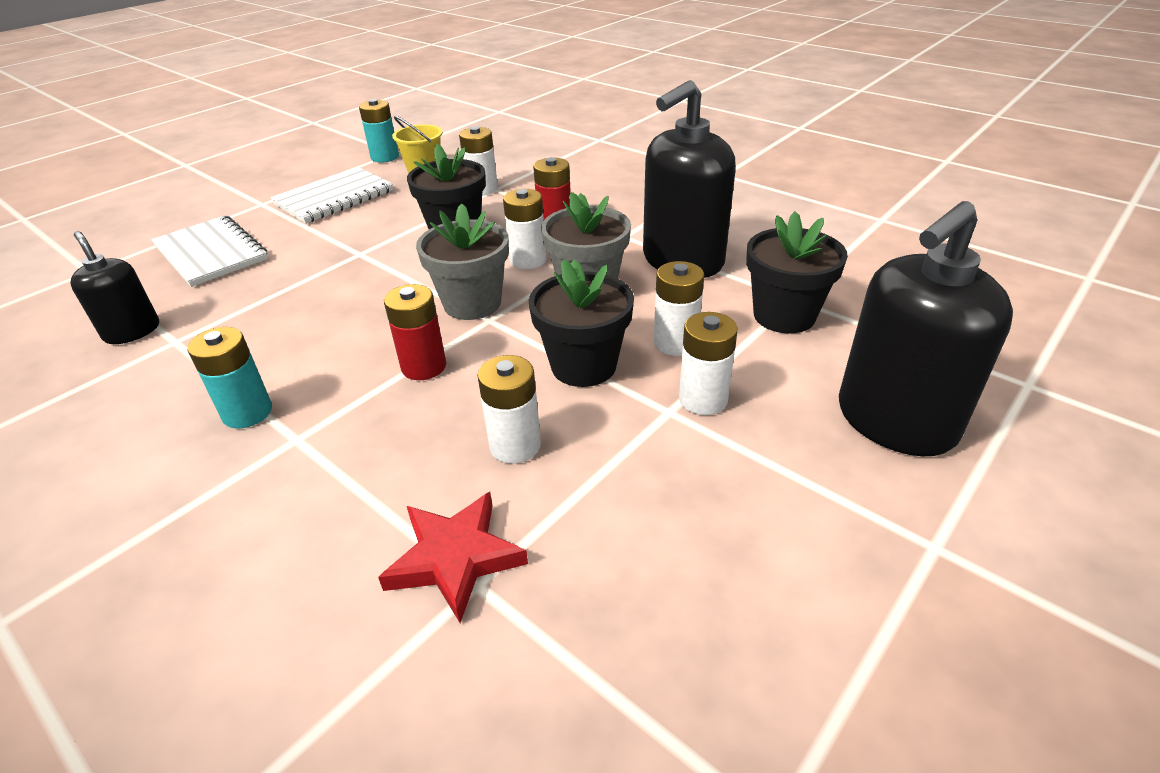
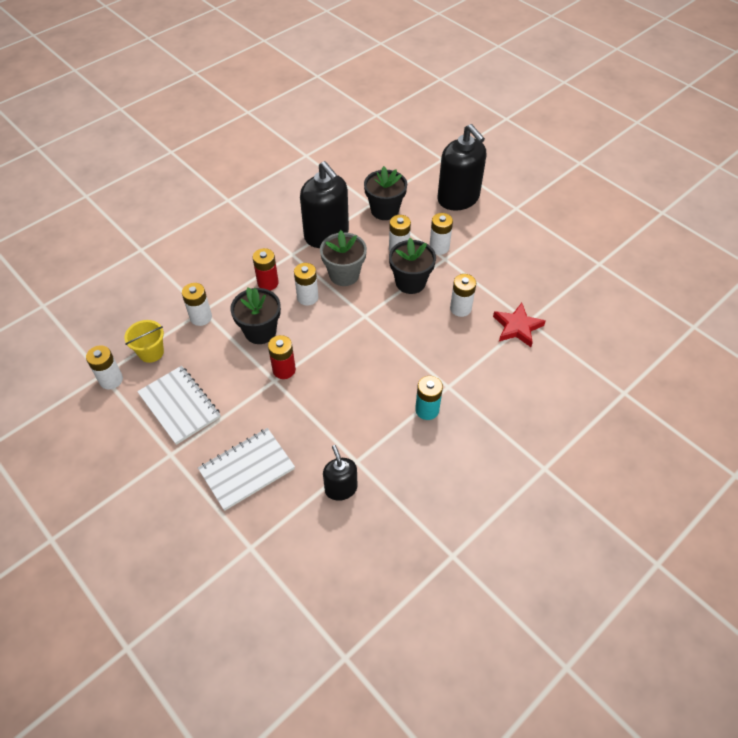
camera: 85 degrees left, 15 degrees up
black soap dispenser [70,231,159,344] -> black soap dispenser turned 105 degrees clockwise [323,445,358,501]
turquoise battery [359,99,399,163] -> white battery [86,345,123,389]
red battery [384,284,446,380] -> red battery moved to [268,335,296,379]
grey flower pot [416,203,509,320] -> none

